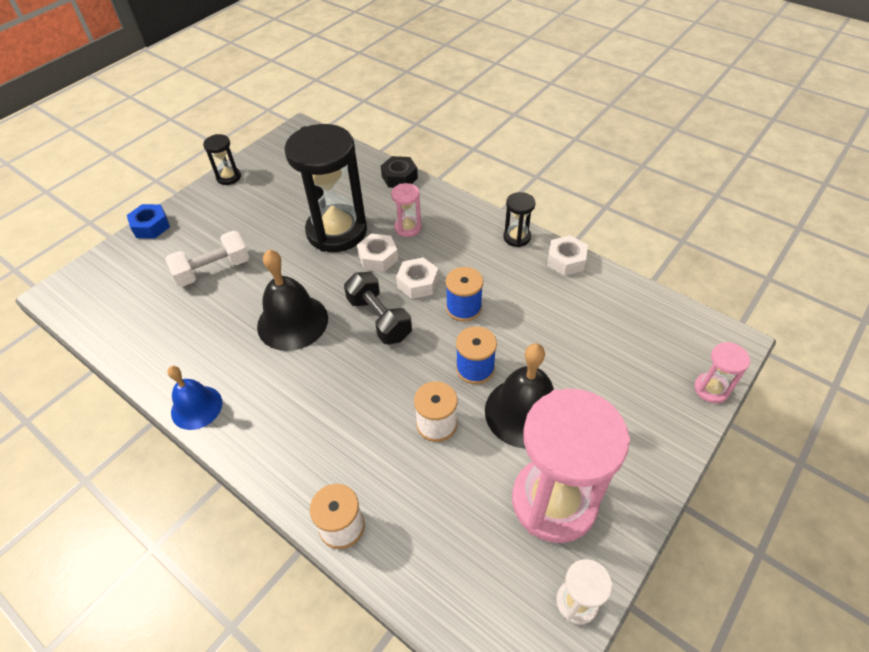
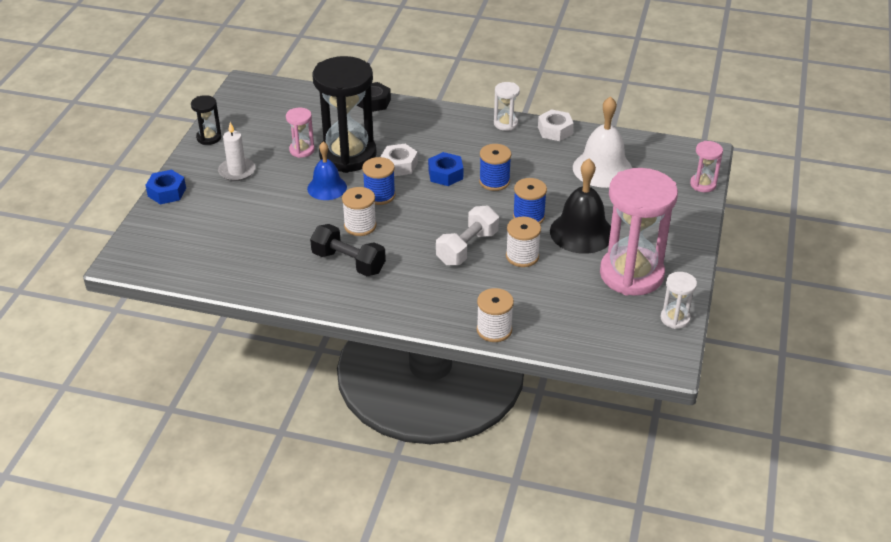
camera: 25 degrees left, 10 degrees down
white dumbbell [165,231,250,287] -> white dumbbell moved to [436,206,499,265]
blue bell [167,366,222,430] -> blue bell moved to [307,141,347,200]
black bell [257,249,328,351] -> white spool [342,187,376,236]
black dumbbell [344,272,412,344] -> black dumbbell moved to [310,224,386,276]
pink hourglass [391,183,421,237] -> pink hourglass moved to [286,108,315,158]
white nut [396,257,439,299] -> blue nut [428,152,463,186]
black hourglass [503,192,535,247] -> white hourglass [494,82,520,131]
none -> white candle [218,122,256,181]
none -> blue spool [362,157,396,205]
none -> white bell [573,96,632,188]

